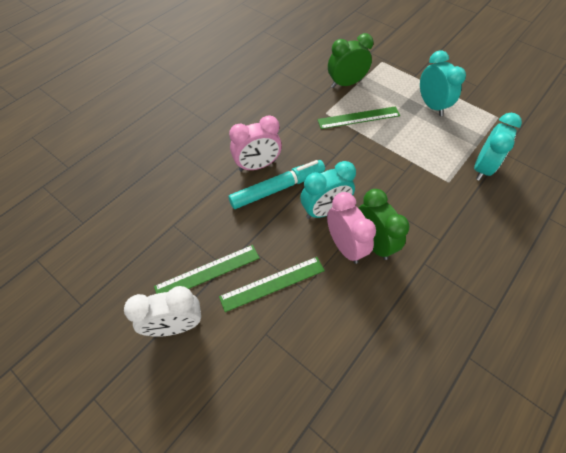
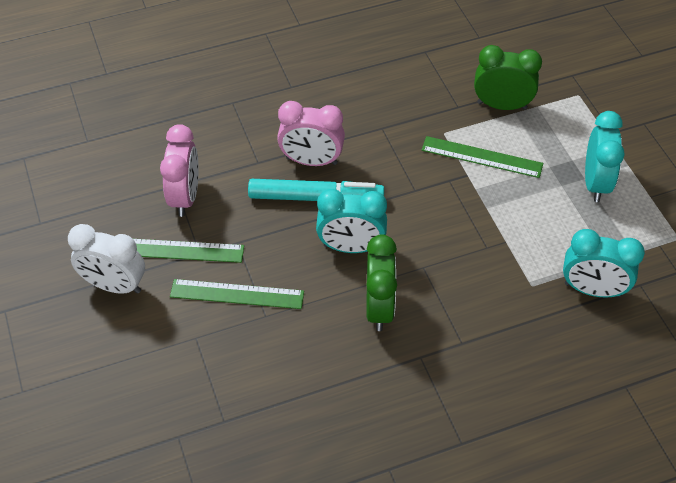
camera: 30 degrees right, 5 degrees down
pink clock [327,192,376,264] -> pink clock moved to [160,124,199,217]
turquoise clock [474,113,522,181] -> turquoise clock turned 45 degrees clockwise [563,229,645,297]

